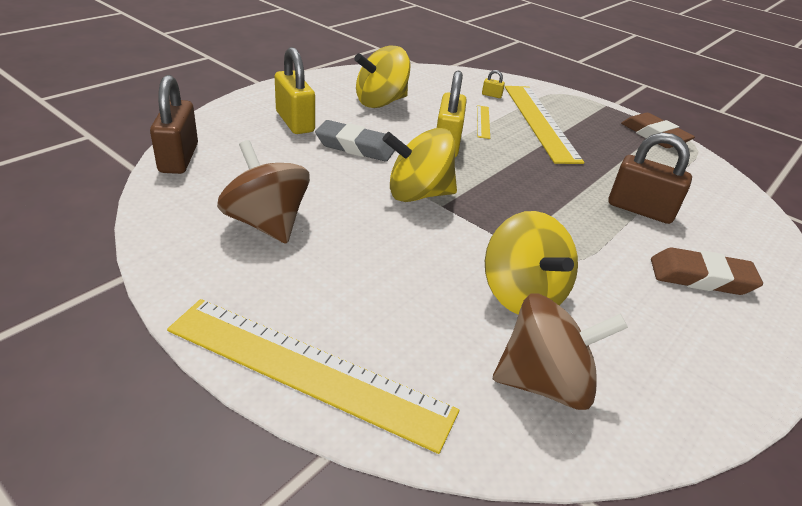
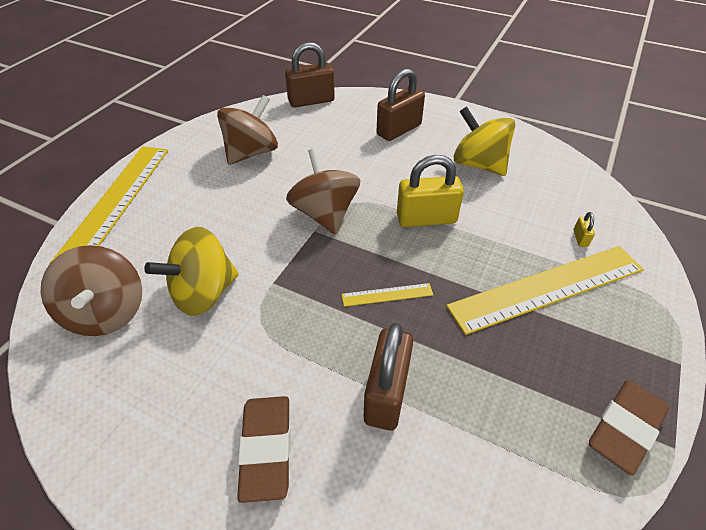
camera: 80 degrees right, 10 degrees up
yellow padlock [275,47,315,134] -> brown padlock [377,68,425,141]
grey eraser [315,120,395,162] -> none
yellow spinning top [382,128,457,202] -> brown spinning top [286,148,360,235]
yellow ruler [477,105,490,139] -> yellow ruler moved to [342,283,433,307]

